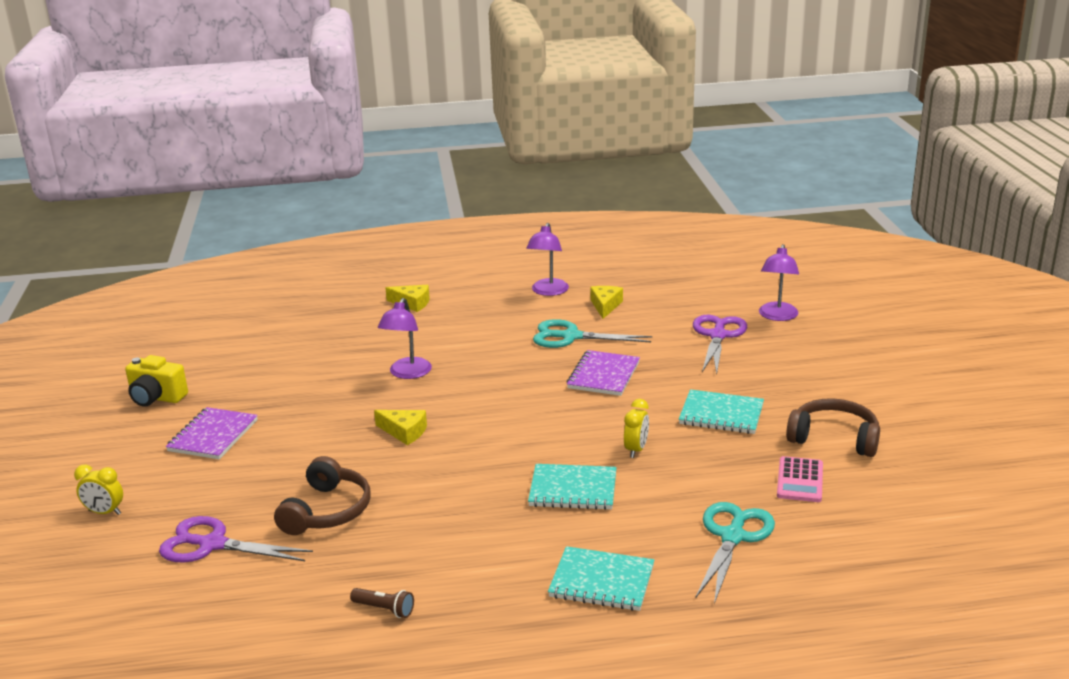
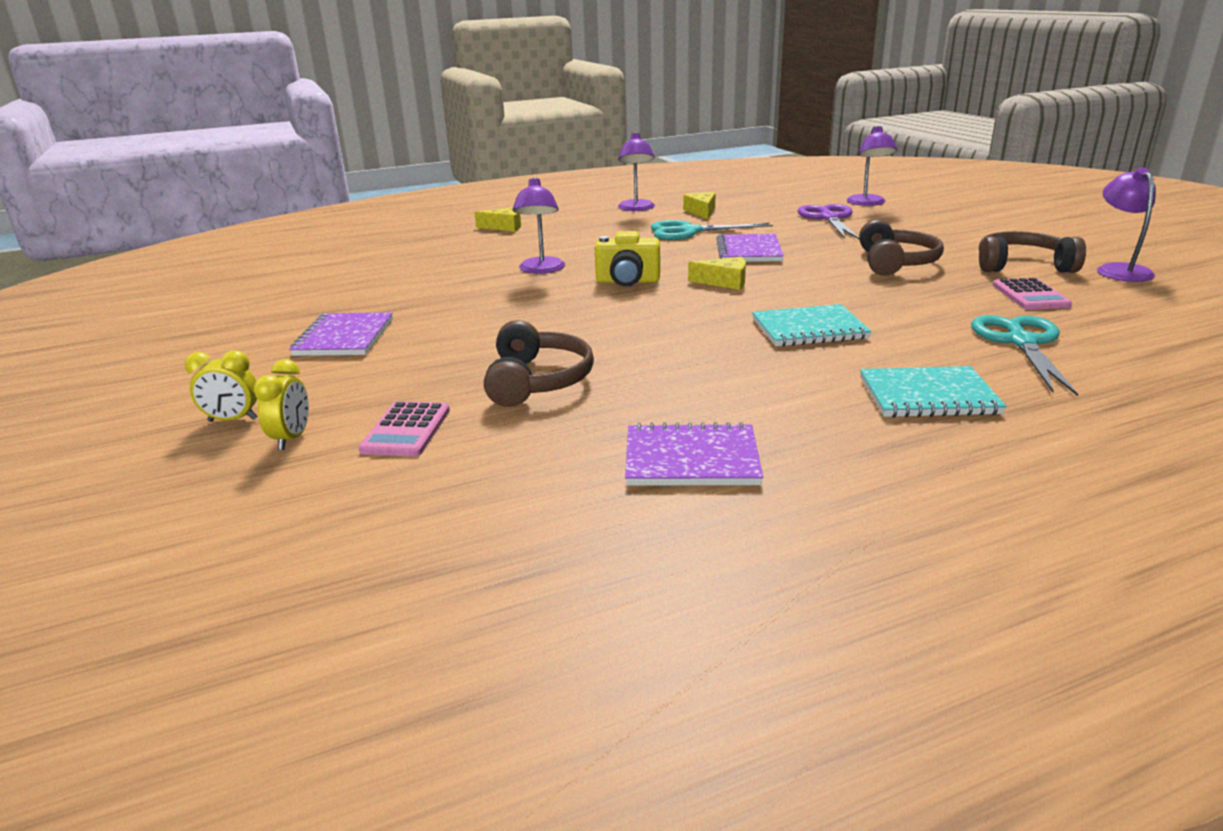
camera: 15 degrees left, 0 degrees up
yellow camera [125,355,188,407] -> yellow camera moved to [595,231,660,287]
purple scissors [159,516,313,563] -> pink calculator [358,401,450,457]
brown flashlight [350,588,414,618] -> purple notebook [625,422,763,486]
yellow cheese [374,410,427,445] -> yellow cheese moved to [688,257,746,290]
yellow clock [624,399,649,458] -> yellow clock moved to [253,359,309,450]
turquoise notebook [679,389,764,434] -> brown headphones [859,220,944,276]
none -> purple lamp [1097,167,1156,282]

